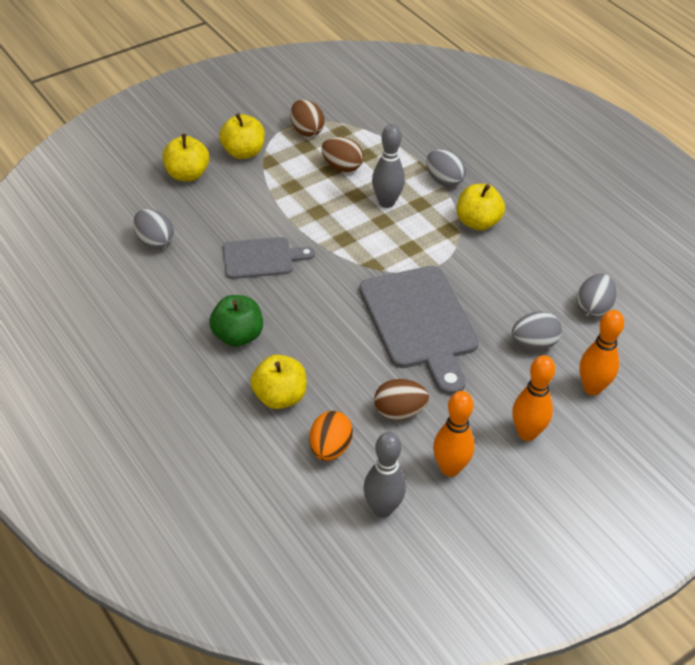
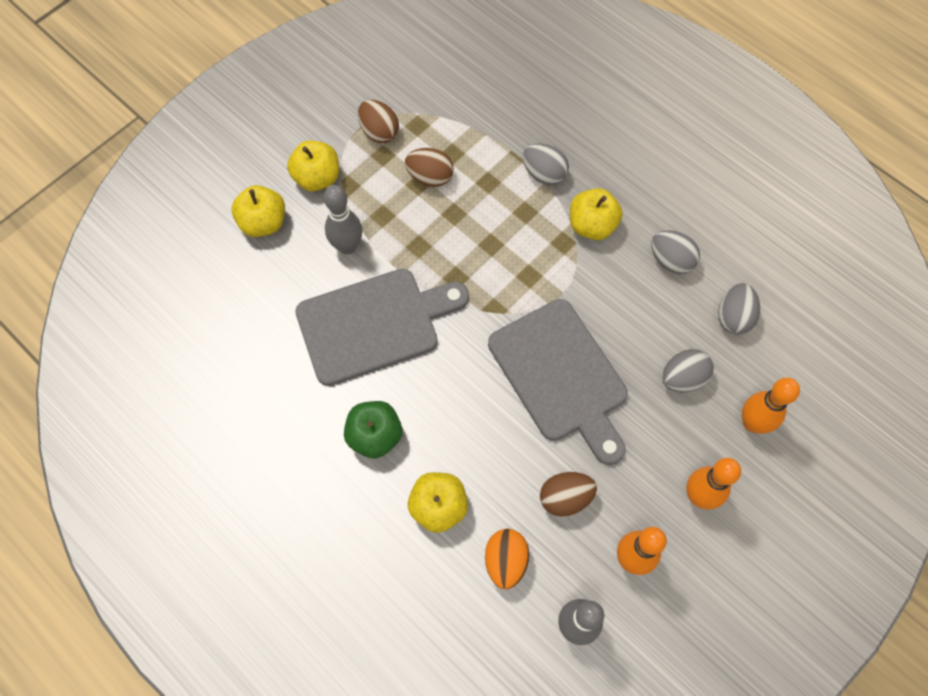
camera: 10 degrees left, 20 degrees up
grey egg [133,209,174,250] -> grey egg moved to [651,230,700,274]
grey cutting board [223,237,315,279] -> grey cutting board [295,269,469,386], size x1.72
grey bowling pin [372,124,405,208] -> grey bowling pin moved to [324,185,362,254]

